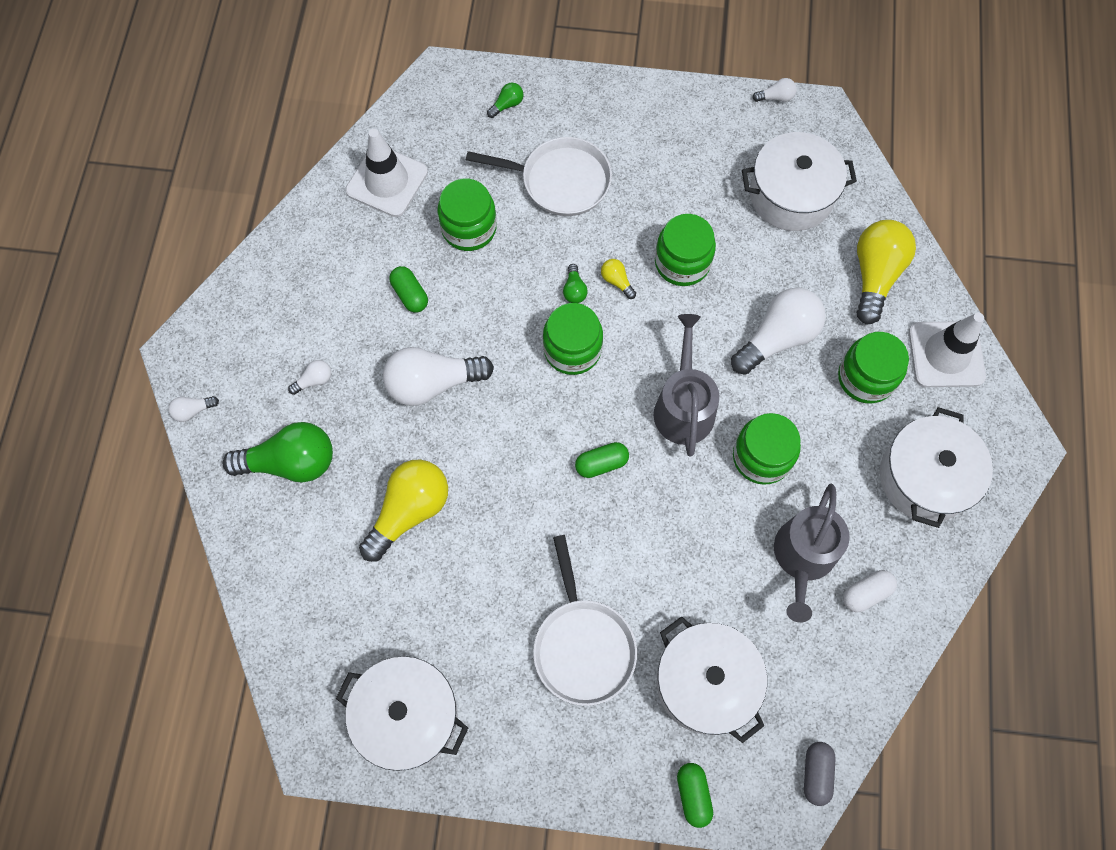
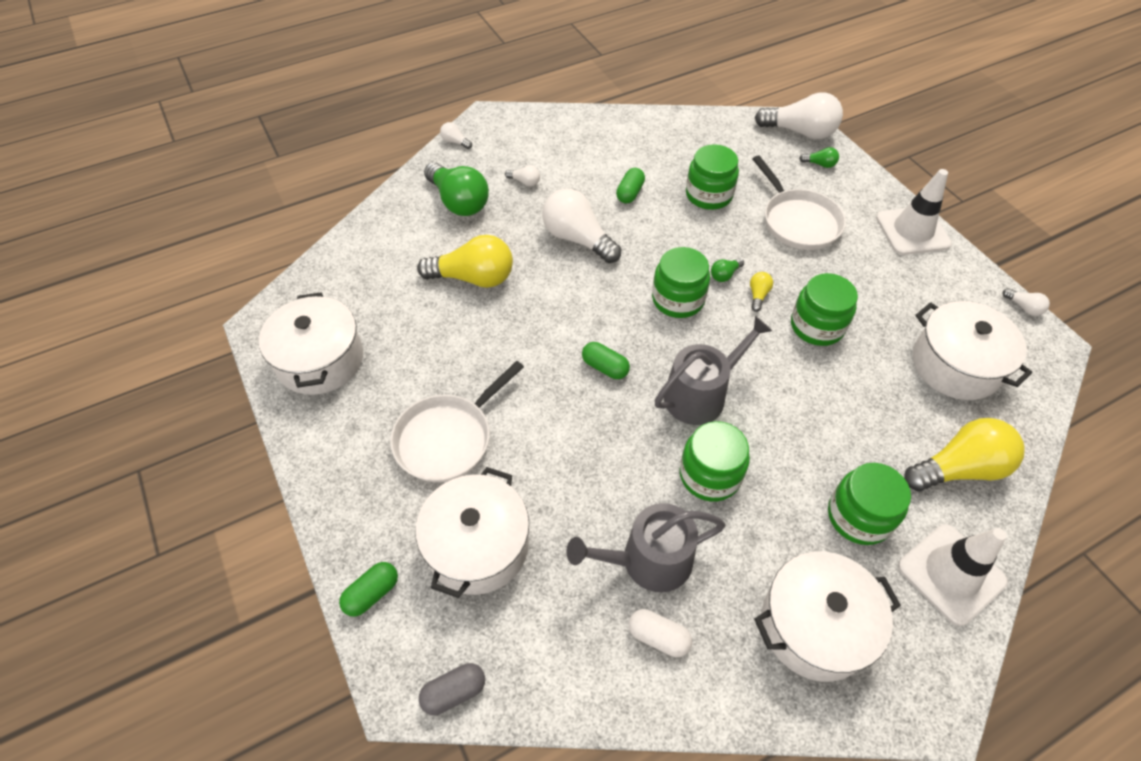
camera: 55 degrees right, 15 degrees down
white traffic cone [345,129,428,217] -> white traffic cone moved to [876,169,952,255]
white light bulb [731,288,826,375] -> white light bulb moved to [755,92,843,139]

